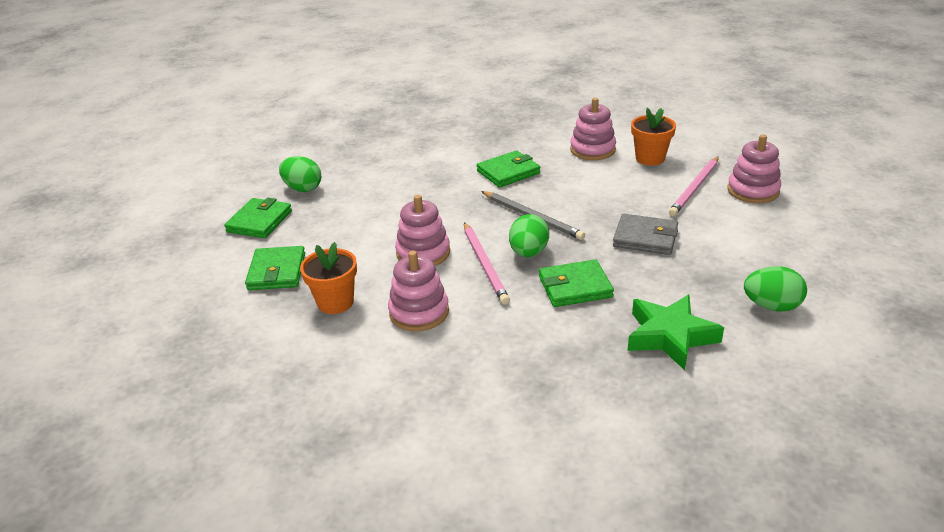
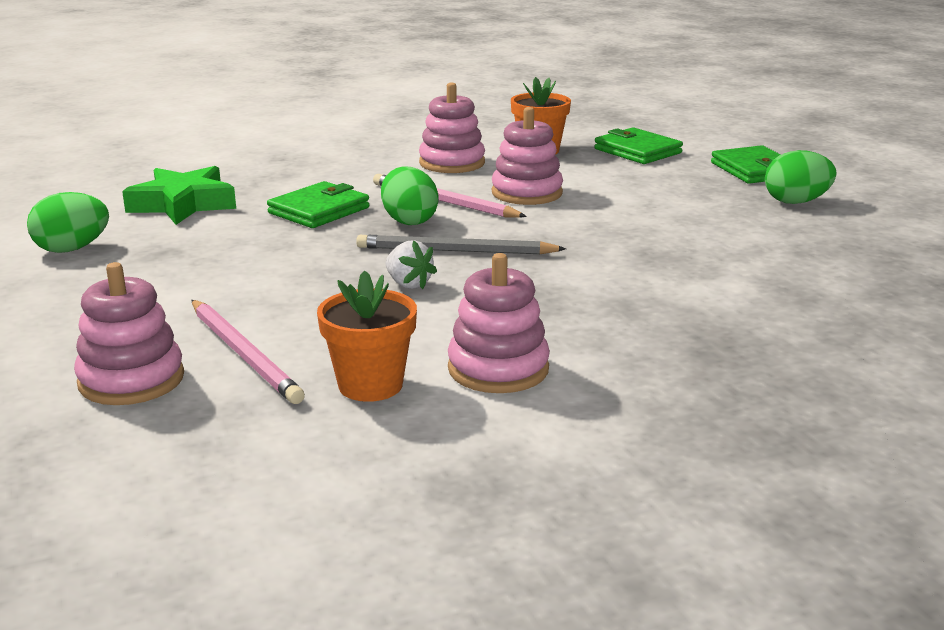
camera: 140 degrees right, 10 degrees down
green wallet [477,150,540,188] -> none
grey wallet [613,214,678,255] -> none
pink pencil [669,156,719,216] -> pink pencil turned 150 degrees clockwise [191,300,305,404]
none -> white strawberry [386,240,437,289]

